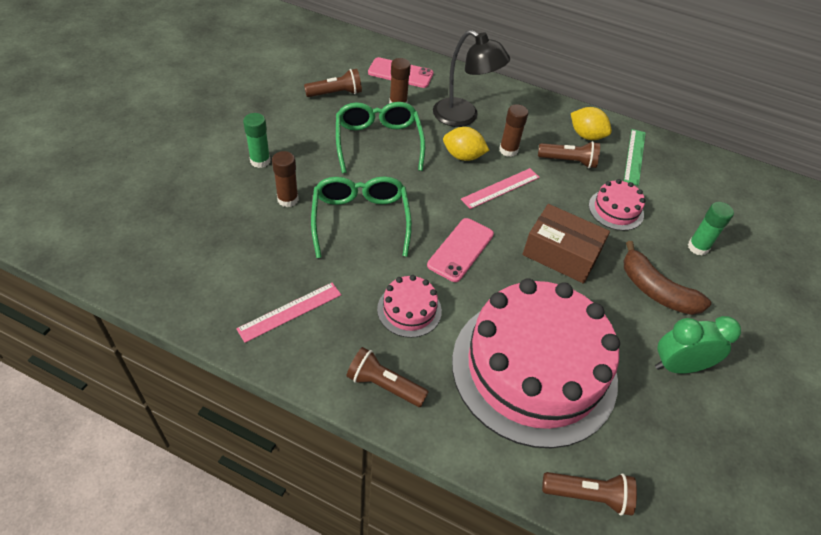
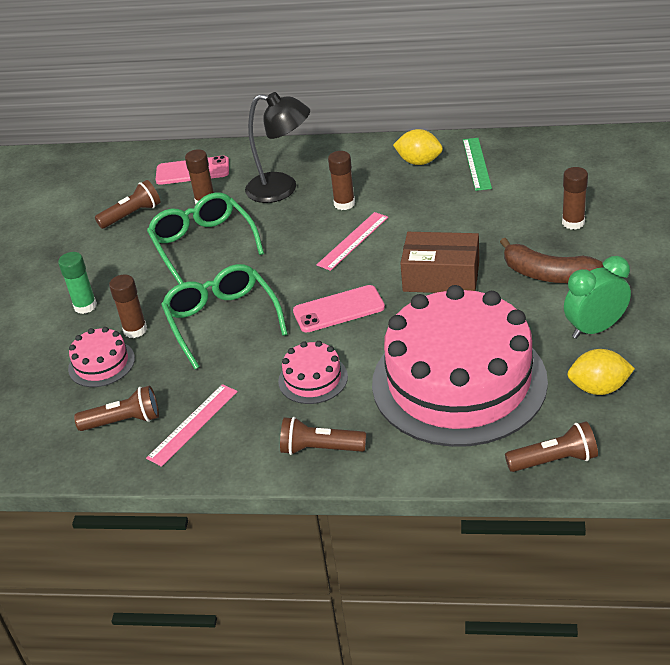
camera: 10 degrees left, 10 degrees down
pink phone [427,218,494,282] -> pink phone turned 60 degrees clockwise [293,285,385,332]
yellow lemon [443,127,490,161] -> yellow lemon moved to [567,349,635,395]
brown flashlight [538,141,600,168] -> brown flashlight moved to [74,386,159,431]
pink cake [589,179,645,231] -> pink cake moved to [68,327,135,387]
green glue stick [688,202,734,256] -> brown glue stick [562,167,588,230]

